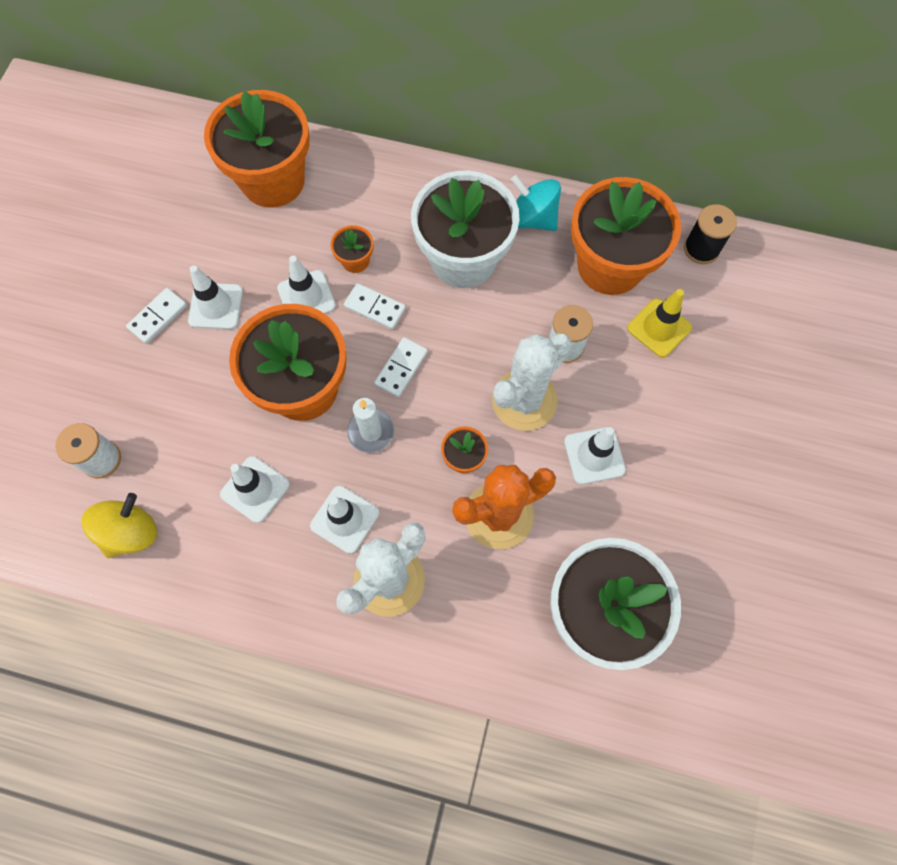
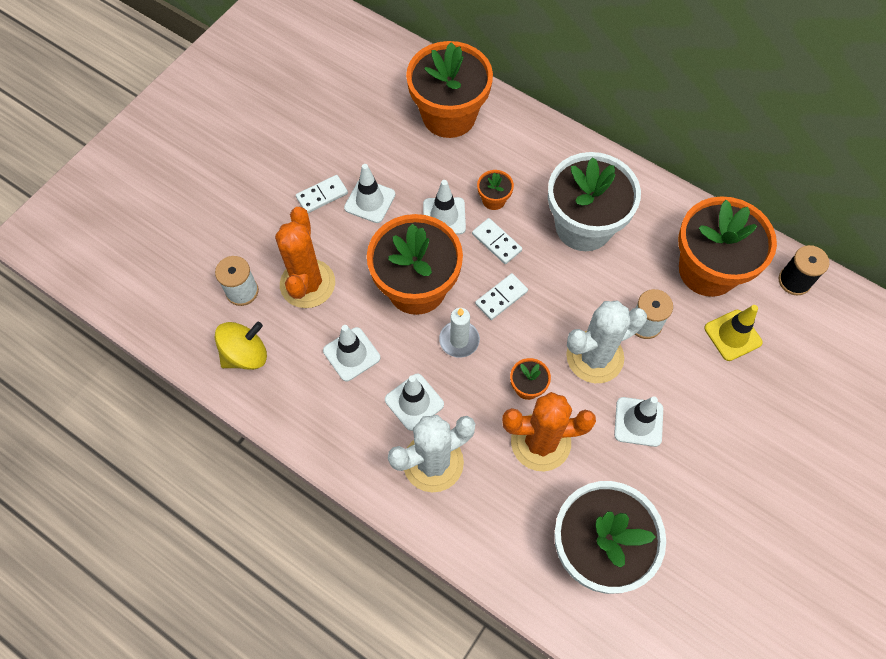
camera: 20 degrees right, 5 degrees down
turquoise spinning top [511,175,561,231] -> none
none -> orange cactus [275,207,335,308]

